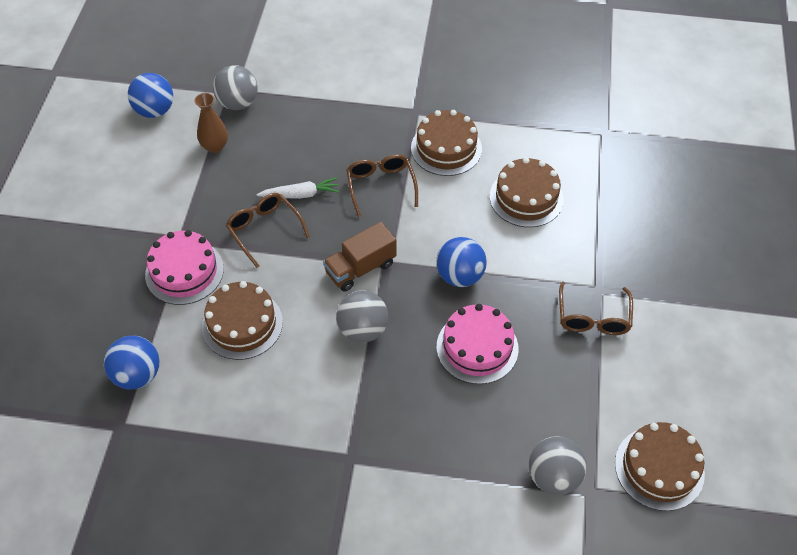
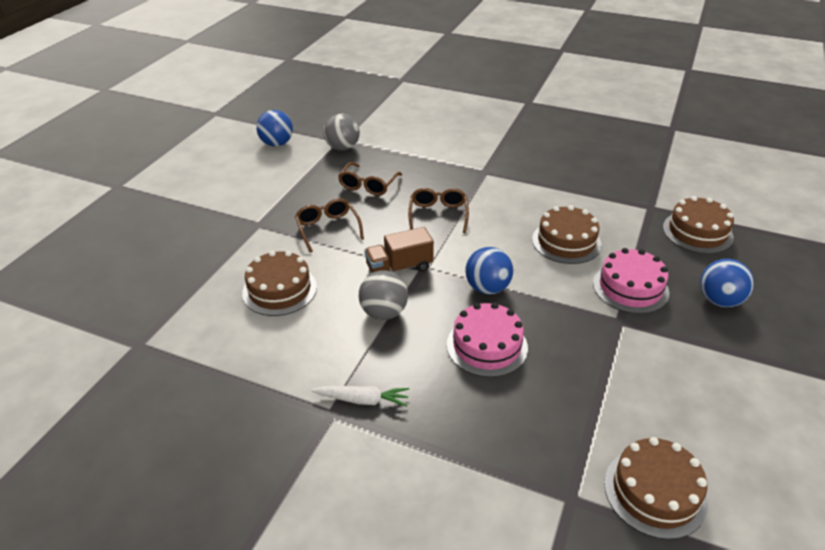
camera: 15 degrees right, 15 degrees down
blue ball [104,336,159,390] -> blue ball moved to [700,259,754,307]
pink cake [145,230,224,305] -> pink cake moved to [593,248,669,314]
brown vase [194,93,228,153] -> none
white carrot [257,177,340,199] -> white carrot moved to [311,386,409,407]
brown cake [411,110,482,176] -> brown cake moved to [663,196,734,254]
grey ball [529,436,587,495] -> none
brown glasses [559,281,633,335] -> brown glasses moved to [338,162,402,196]

